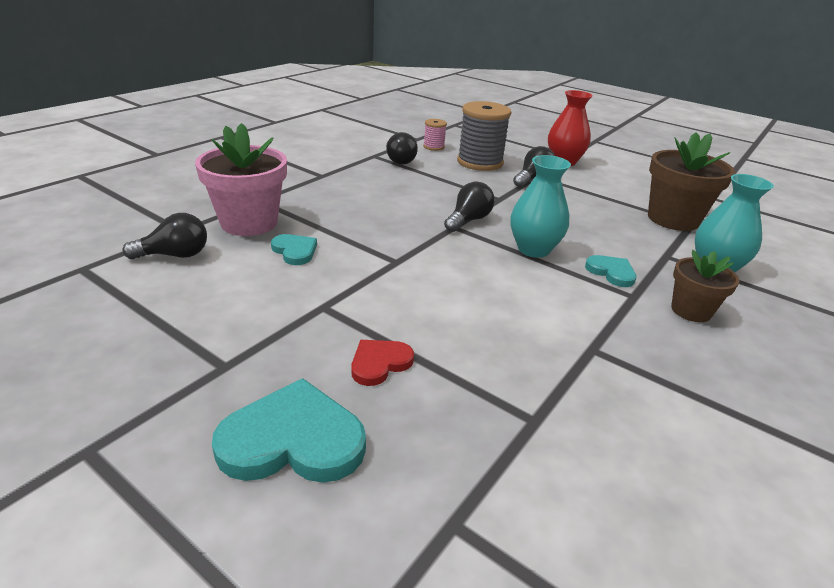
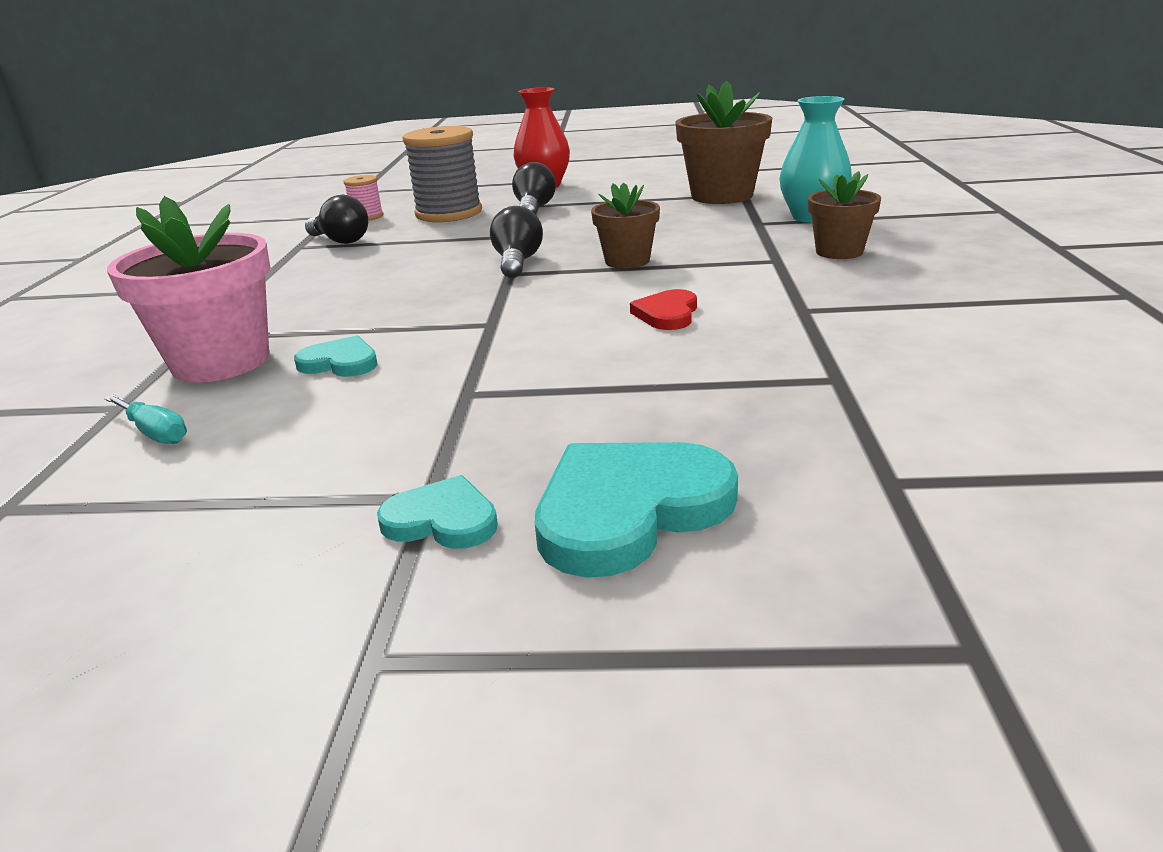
camera: 30 degrees left, 5 degrees down
black light bulb [123,213,207,259] -> turquoise screwdriver [104,395,187,444]
red heart [351,340,414,386] -> red heart moved to [630,289,697,330]
turquoise vase [510,155,571,258] -> brown flower pot [591,182,660,269]
turquoise heart [585,255,637,287] -> turquoise heart moved to [377,475,498,549]

